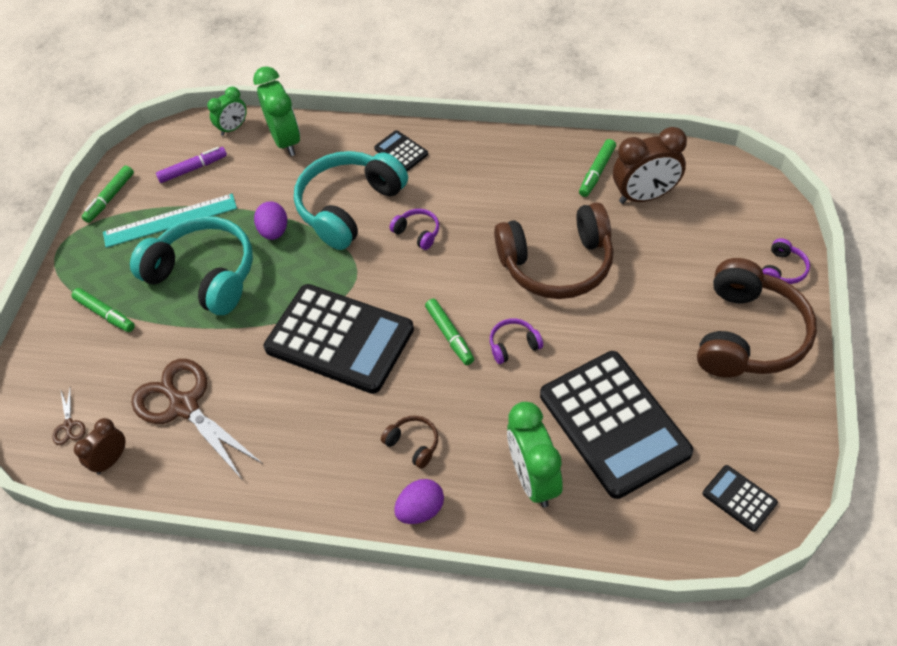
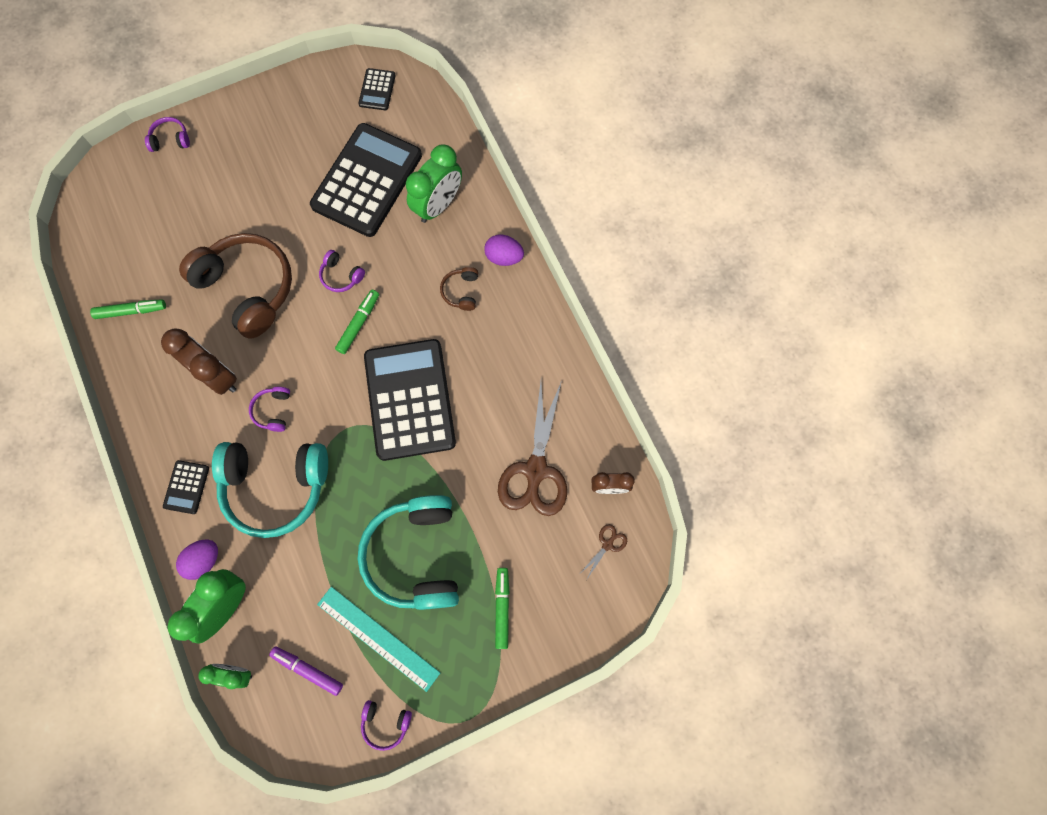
camera: 130 degrees left, 20 degrees up
green marker [82,165,134,223] -> purple headphones [361,700,412,751]
purple egg [254,201,287,240] -> purple egg moved to [176,540,218,580]
brown clock [613,127,687,204] -> brown clock moved to [161,328,237,395]
brown headphones [697,258,817,378] -> none

